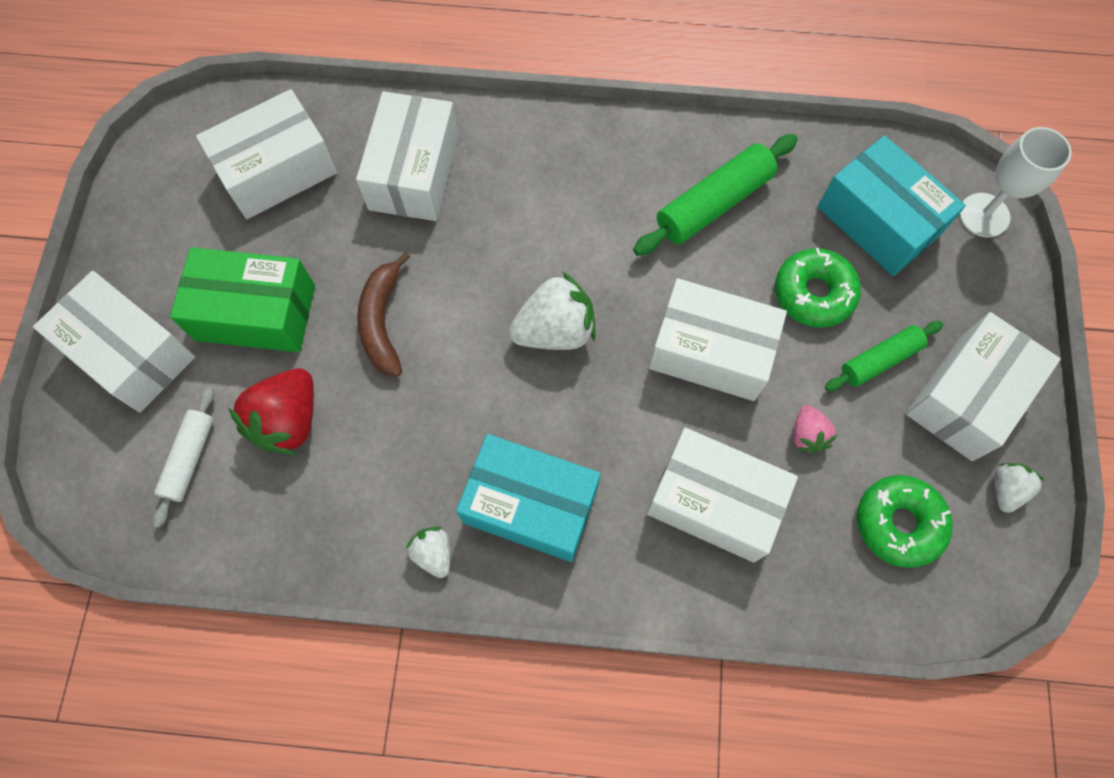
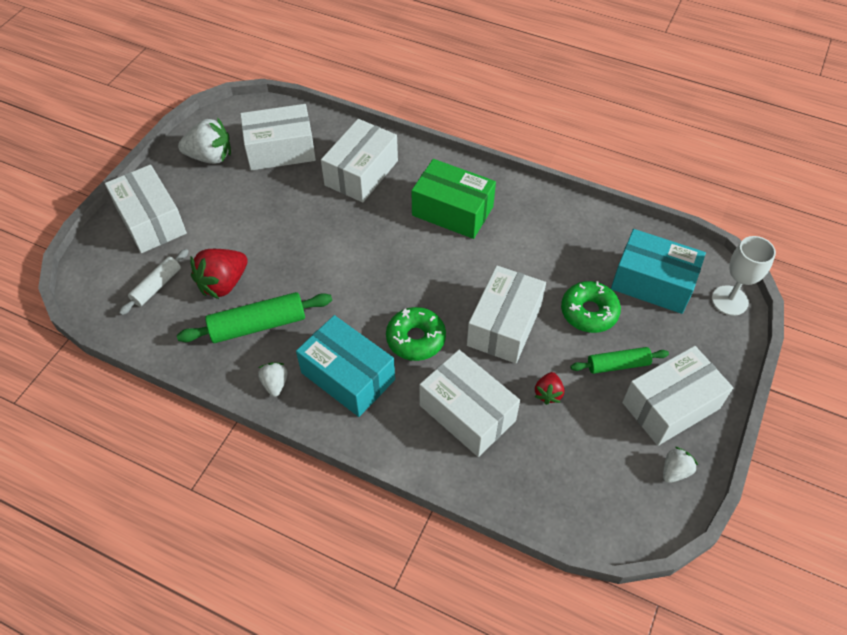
camera: 20 degrees right, 15 degrees down
green box [170,247,315,352] -> green box moved to [411,159,496,239]
brown banana [357,252,410,376] -> none
white strawberry [509,272,596,350] -> white strawberry moved to [178,117,231,164]
green rolling pin [633,134,798,256] -> green rolling pin moved to [177,292,332,343]
white box [649,278,787,401] -> white box turned 75 degrees clockwise [467,265,546,364]
pink strawberry [793,405,837,453] -> red strawberry [534,372,564,405]
turquoise box [818,135,966,276] -> turquoise box turned 45 degrees counterclockwise [611,229,706,314]
green donut [857,475,952,568] -> green donut moved to [386,307,446,361]

